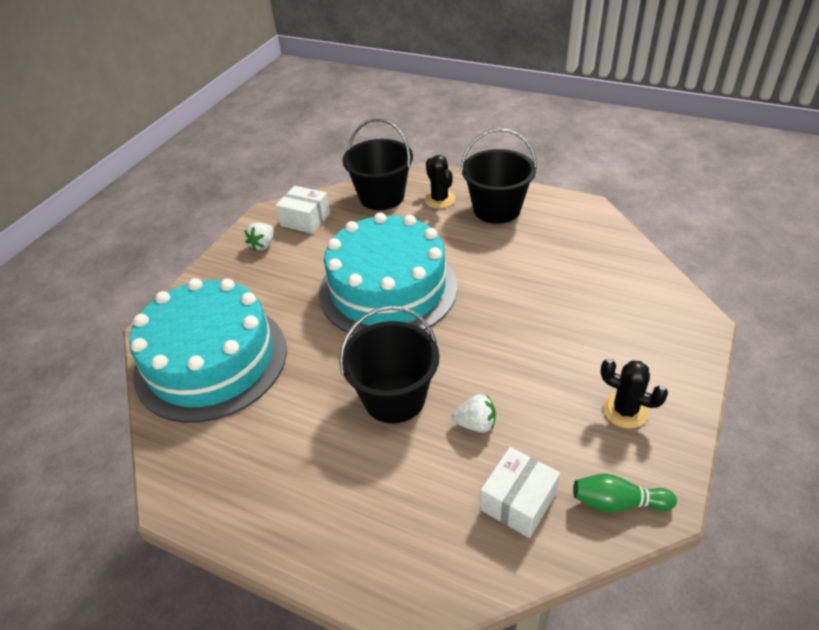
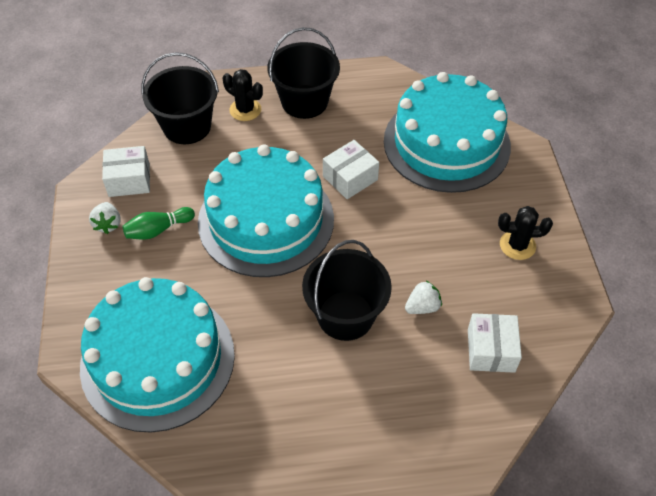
camera: 35 degrees left, 10 degrees up
green bowling pin [573,473,677,512] -> green bowling pin moved to [122,207,195,240]
none -> white box [323,140,379,199]
none -> turquoise cake [384,72,511,193]

